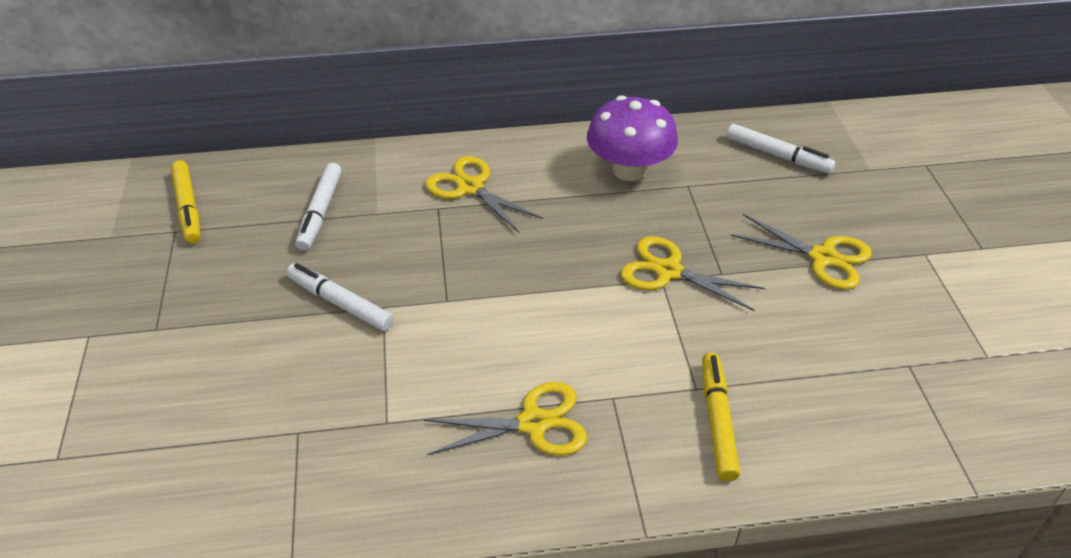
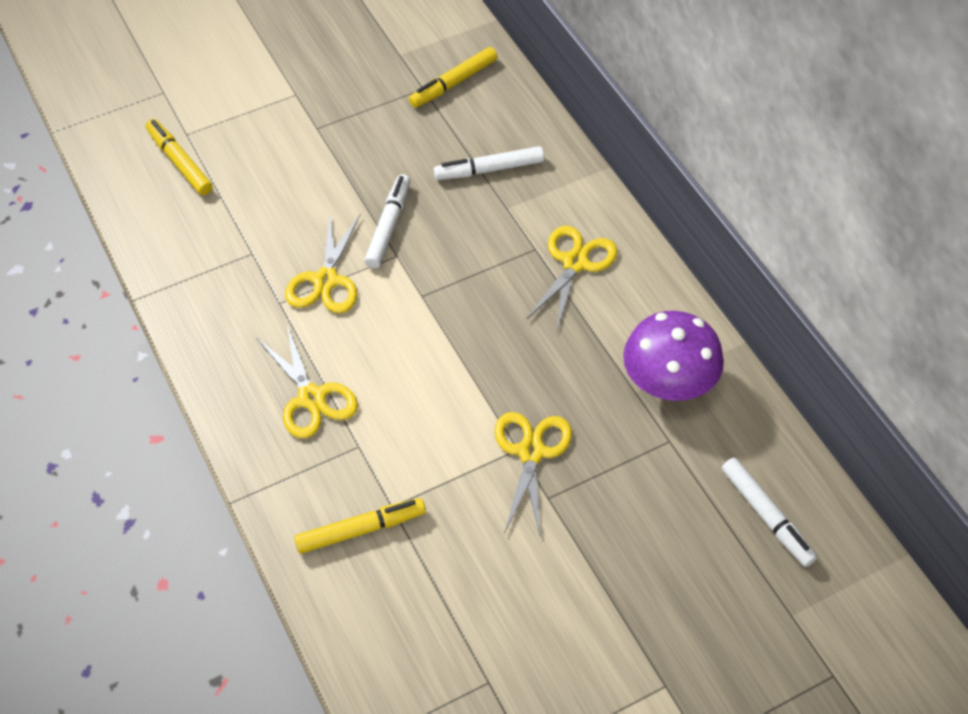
camera: 70 degrees right, 10 degrees up
white marker [726,124,836,174] -> white marker turned 45 degrees counterclockwise [722,458,817,567]
yellow scissors [731,214,872,290] -> yellow scissors moved to [285,215,360,313]
none -> yellow marker [146,119,212,195]

